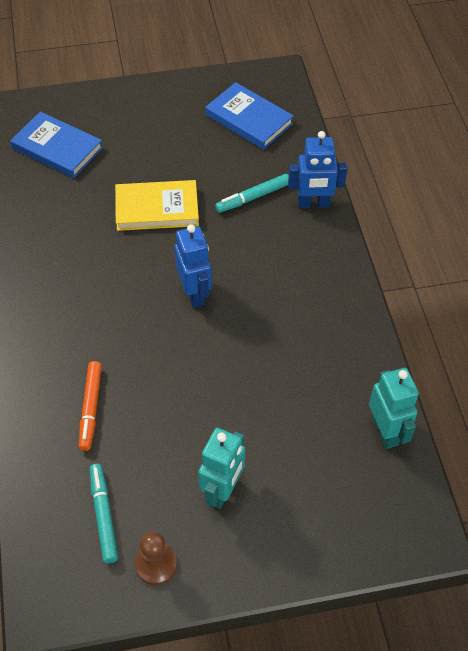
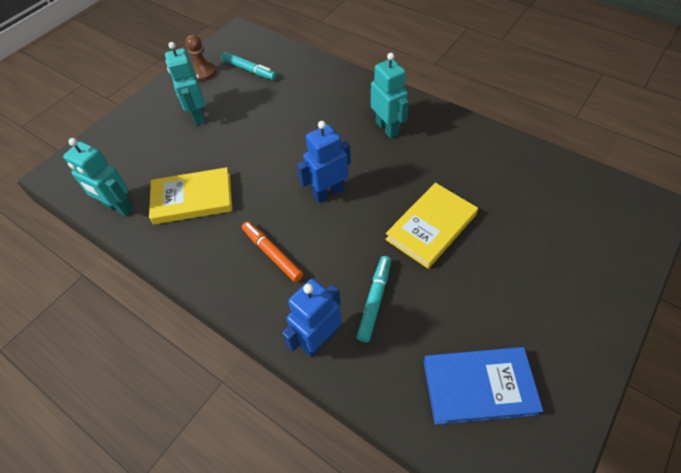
camera: 140 degrees right, 0 degrees up
blue book [10,111,103,178] -> none
orange marker [79,361,102,451] -> orange marker moved to [242,221,303,282]
blue robot [174,224,212,308] -> blue robot turned 120 degrees clockwise [297,121,351,203]
none -> yellow book [149,167,233,225]
none -> turquoise robot [371,53,409,138]

